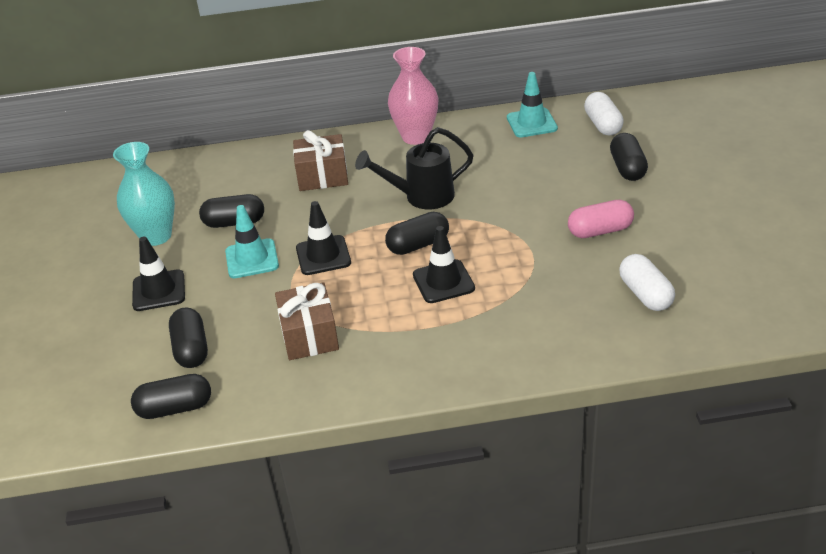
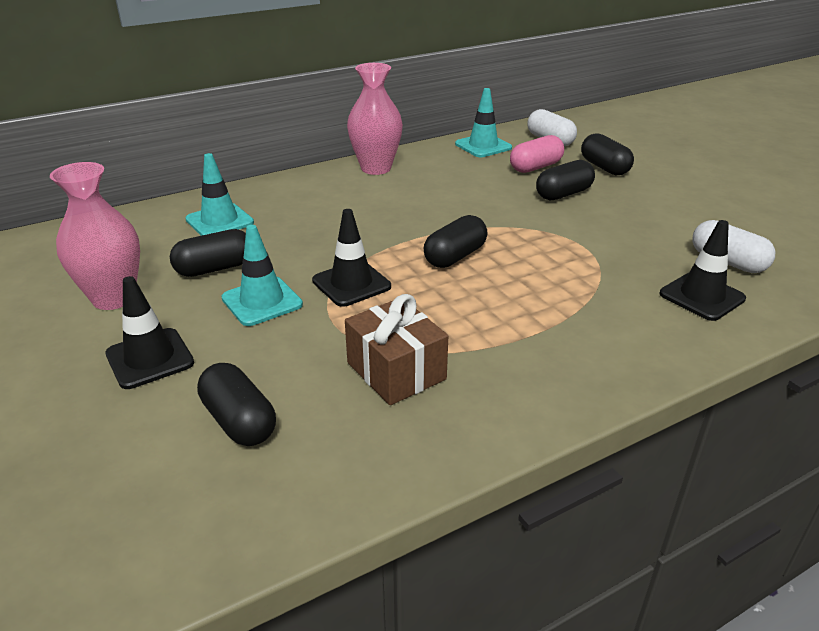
camera: 25 degrees left, 5 degrees down
turquoise vase [113,142,175,246] -> pink vase [50,162,140,310]
black capsule [131,374,211,419] -> black capsule moved to [536,160,595,201]
brown gift [293,130,348,191] -> none
black watering can [355,127,474,209] -> none
black traffic cone [413,226,475,303] -> black traffic cone moved to [660,220,746,321]
pink capsule [568,200,634,238] -> pink capsule moved to [510,135,564,173]
none -> turquoise traffic cone [185,153,254,236]

